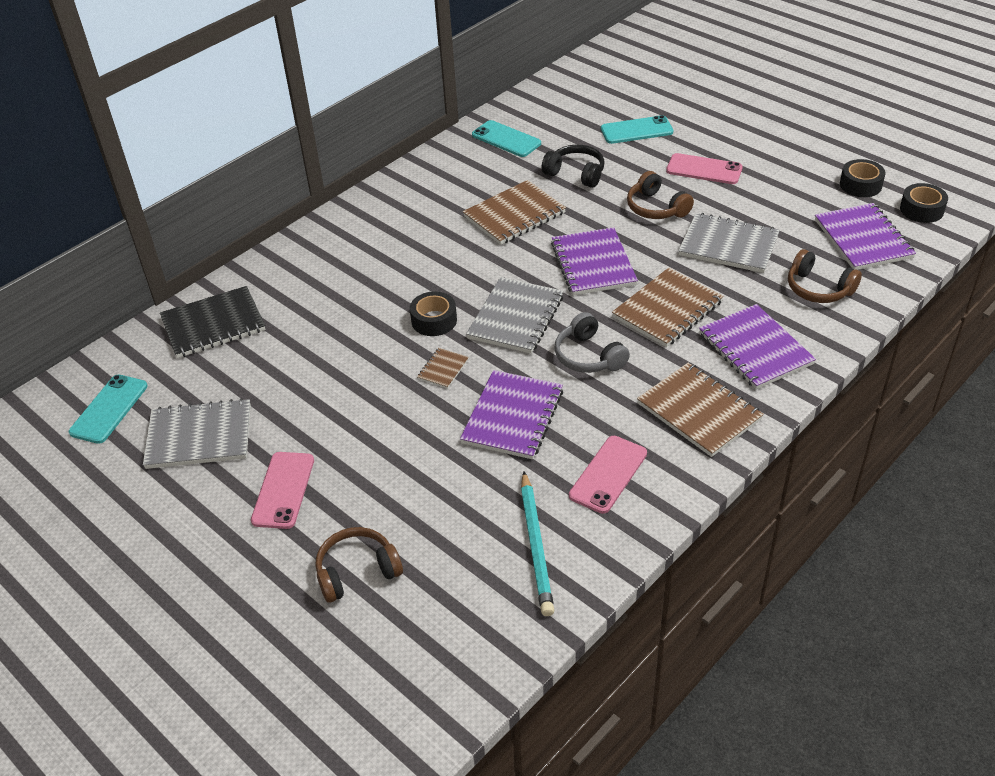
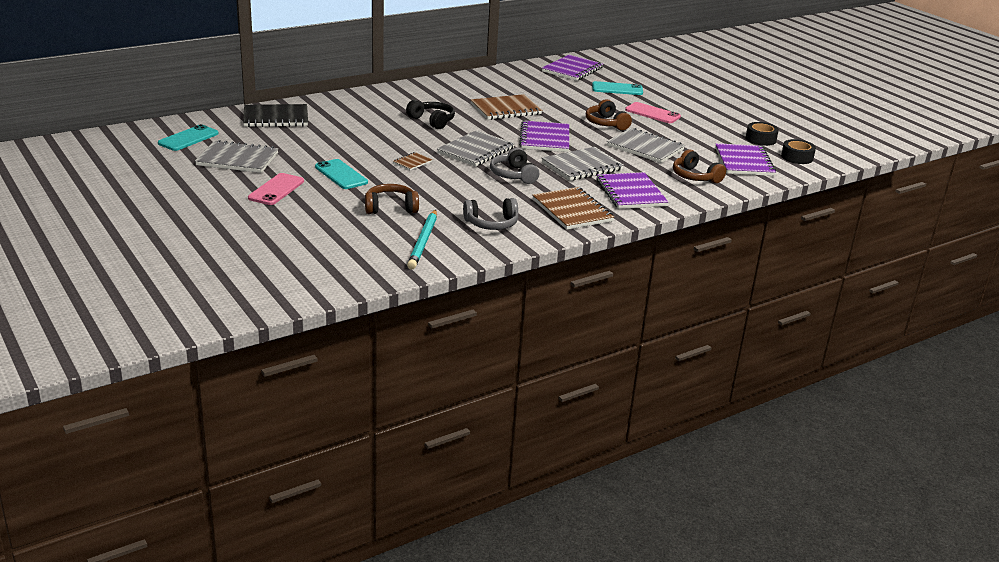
camera: 10 degrees right, 15 degrees down
brown headphones [315,527,403,603] -> brown headphones moved to [365,184,419,214]
black tape [410,291,457,336] -> none
purple notebook [460,370,563,459] -> purple notebook moved to [542,55,603,81]
turquoise phone [472,120,541,157] -> turquoise phone moved to [315,159,368,189]
black headphones [541,145,604,188] -> black headphones moved to [406,100,455,129]
pink phone [569,436,647,514] -> grey headphones [463,198,518,230]
brown notebook [612,268,723,347] -> grey notebook [542,147,624,181]

